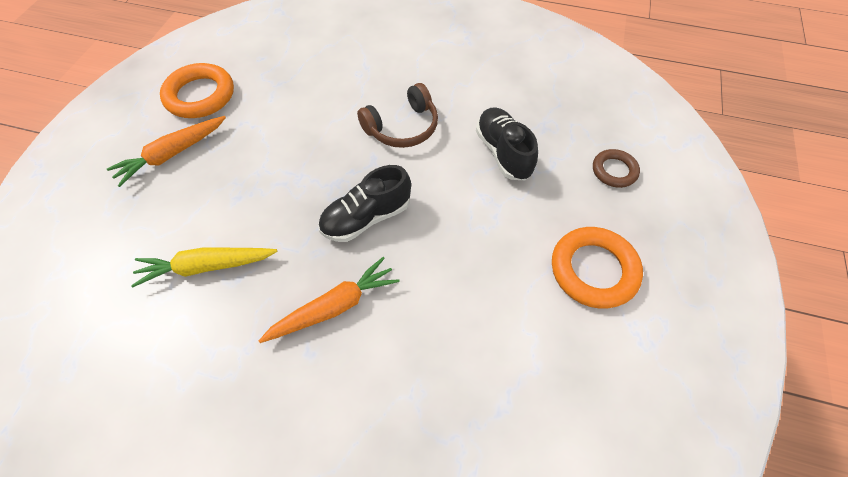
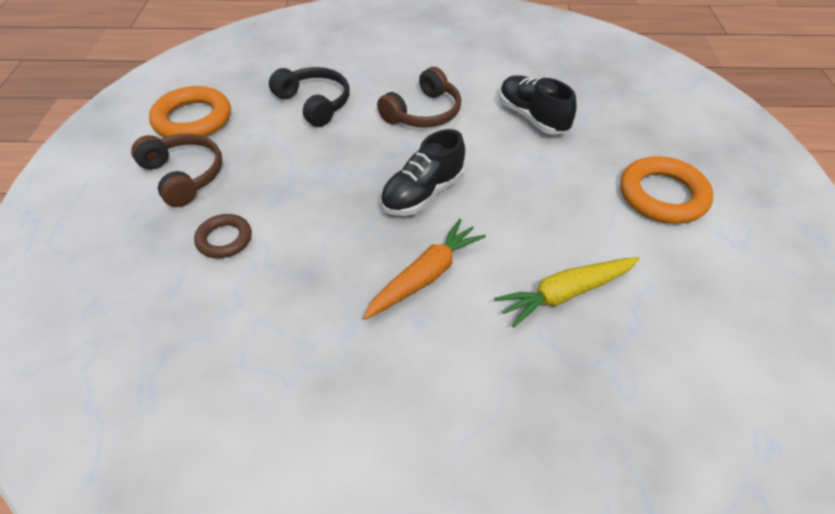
camera: 15 degrees left, 10 degrees down
orange carrot [107,116,226,187] -> brown headphones [131,134,222,207]
yellow carrot [131,247,277,288] -> yellow carrot moved to [494,257,640,328]
brown ring [593,149,640,188] -> brown ring moved to [194,214,252,258]
none -> black headphones [269,67,350,127]

